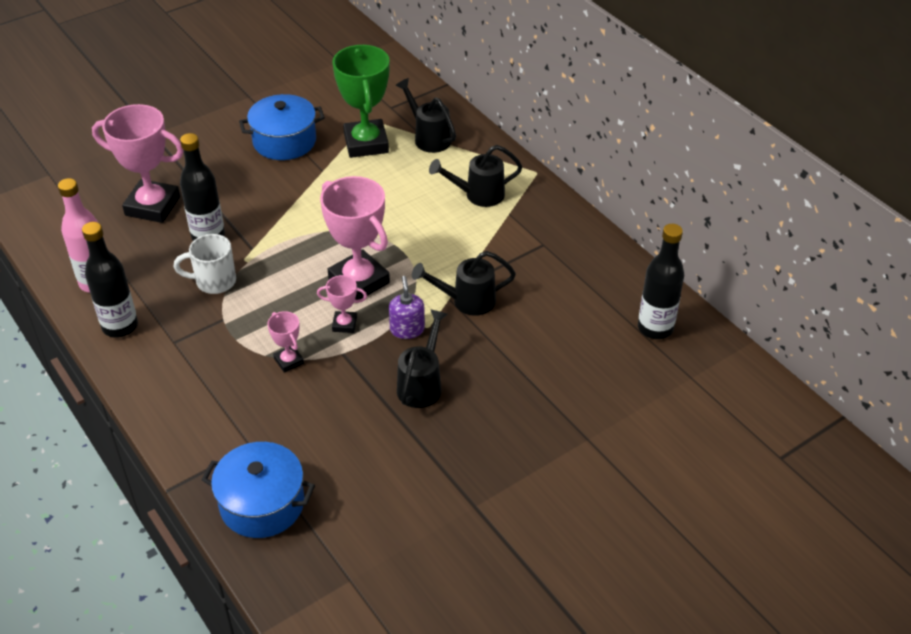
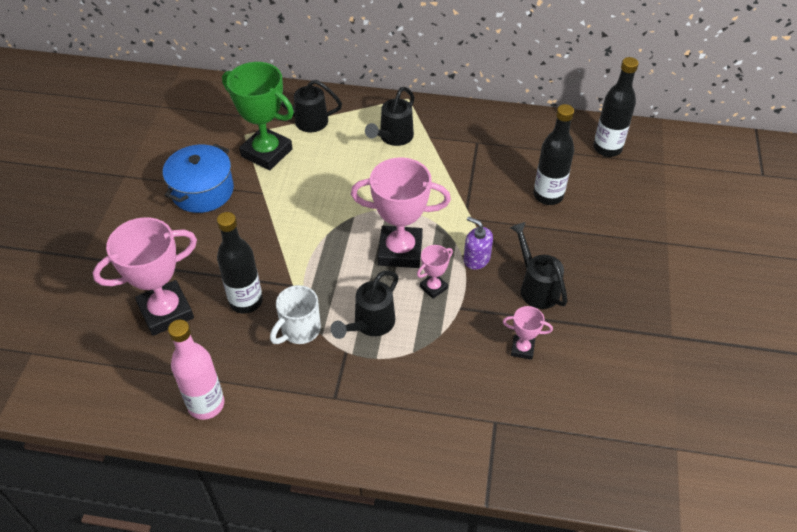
camera: 45 degrees left, 5 degrees up
black bottle [82,222,138,338] -> black bottle moved to [534,104,574,205]
blue pot [202,442,315,538] -> none
pink trophy [267,311,304,373] -> pink trophy moved to [503,306,553,360]
black watering can [412,251,516,316] -> black watering can moved to [331,271,399,339]

